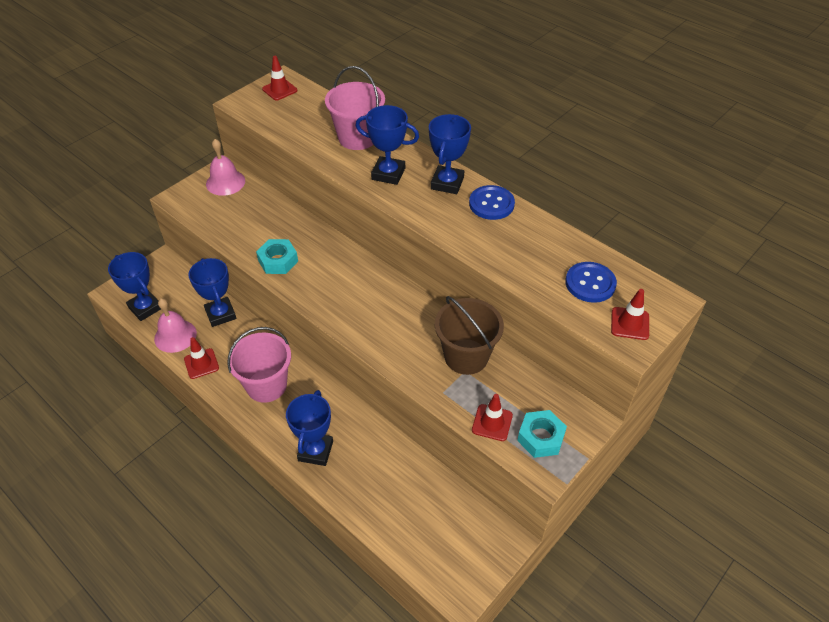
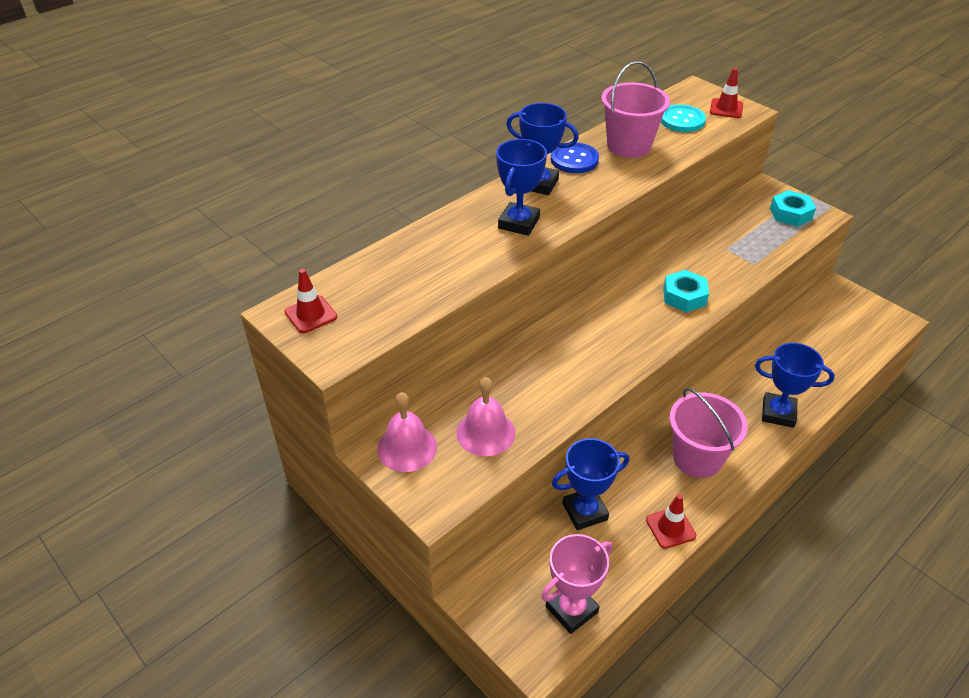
camera: 85 degrees left, 5 degrees down
blue trophy [108,252,161,321] -> pink trophy [541,534,613,634]
pink bell [154,298,197,353] -> pink bell moved to [457,377,515,456]
turquoise nut [256,239,298,274] -> turquoise nut moved to [663,270,709,312]
pink bucket [325,66,385,150] -> pink bucket moved to [601,61,670,158]
brown bucket [435,296,504,375] -> none
red traffic cone [472,394,513,441] -> none
blue button [565,262,617,303] -> turquoise button [661,104,706,132]

